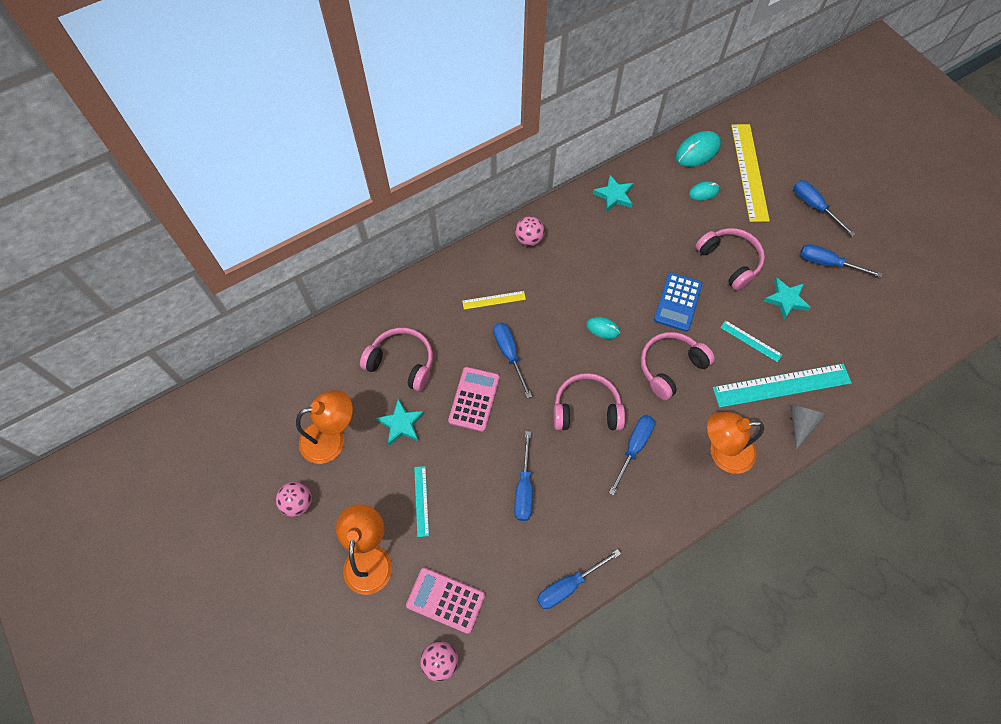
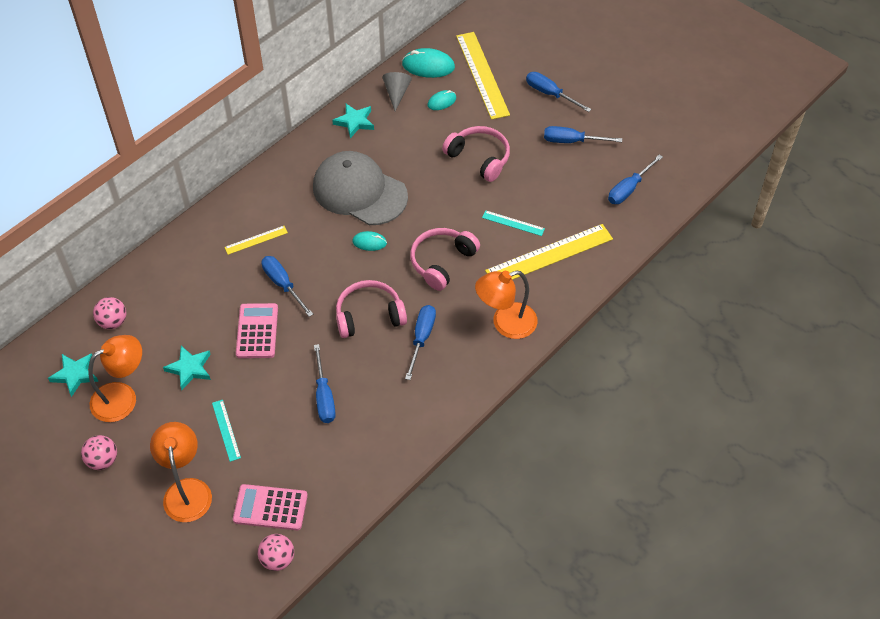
camera: 15 degrees left, 10 degrees down
pink headphones [360,328,433,391] -> none
pink ball [515,216,545,246] -> pink ball moved to [93,297,126,329]
blue screwdriver [537,549,621,609] -> blue screwdriver moved to [608,154,663,204]
blue calculator [654,272,703,332] -> none
turquoise mouse [676,131,721,167] -> turquoise mouse turned 60 degrees clockwise [402,48,455,78]
turquoise ruler [713,364,852,408] -> yellow ruler [485,224,613,280]
turquoise star [764,278,811,320] -> turquoise star moved to [48,353,99,397]
grey cone [790,405,826,450] -> grey cone moved to [382,72,412,111]
none -> grey cap [313,151,408,225]

